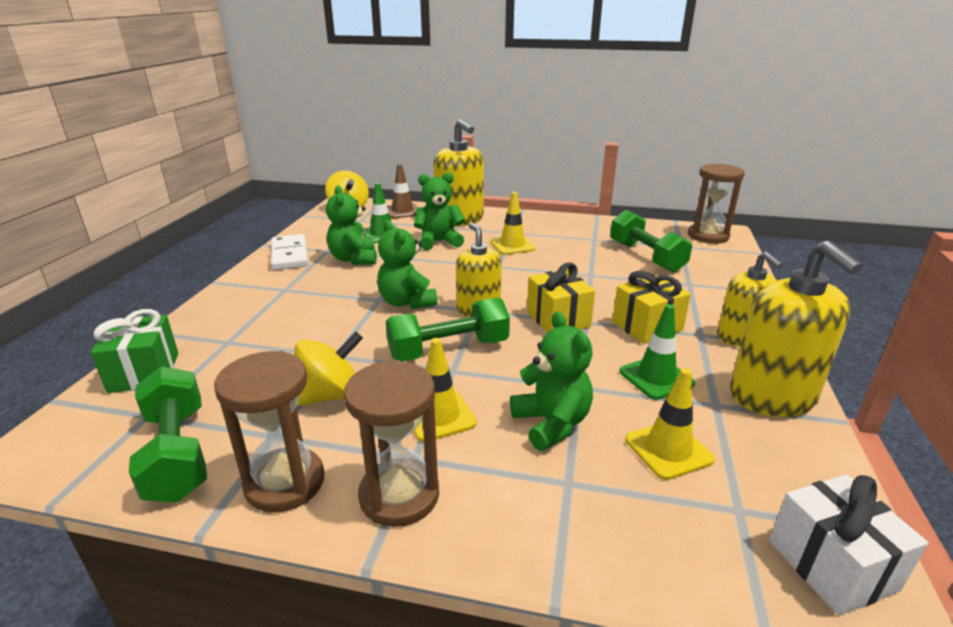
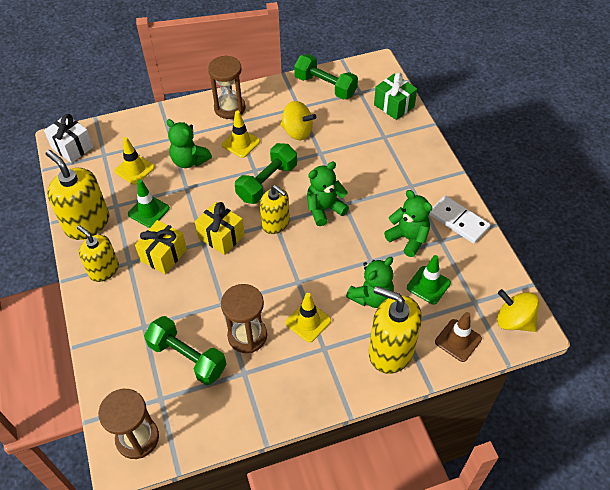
camera: 150 degrees right, 25 degrees up
brown hourglass [214,351,325,513] -> brown hourglass moved to [221,284,267,353]
yellow spinning top [294,331,363,407] -> yellow spinning top turned 90 degrees counterclockwise [280,101,316,140]
green teddy bear [377,220,438,309] -> green teddy bear turned 60 degrees counterclockwise [307,162,349,226]

